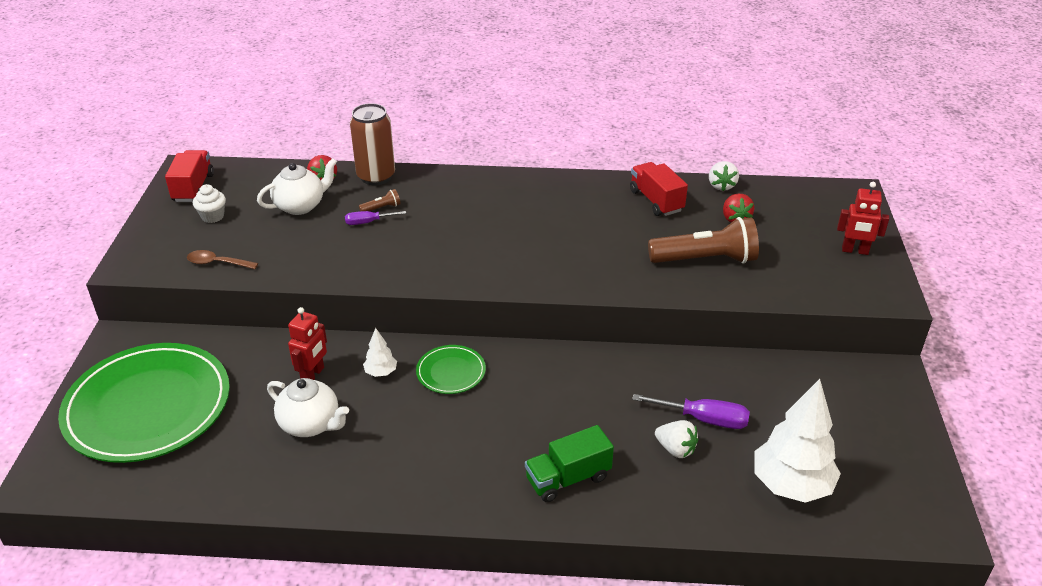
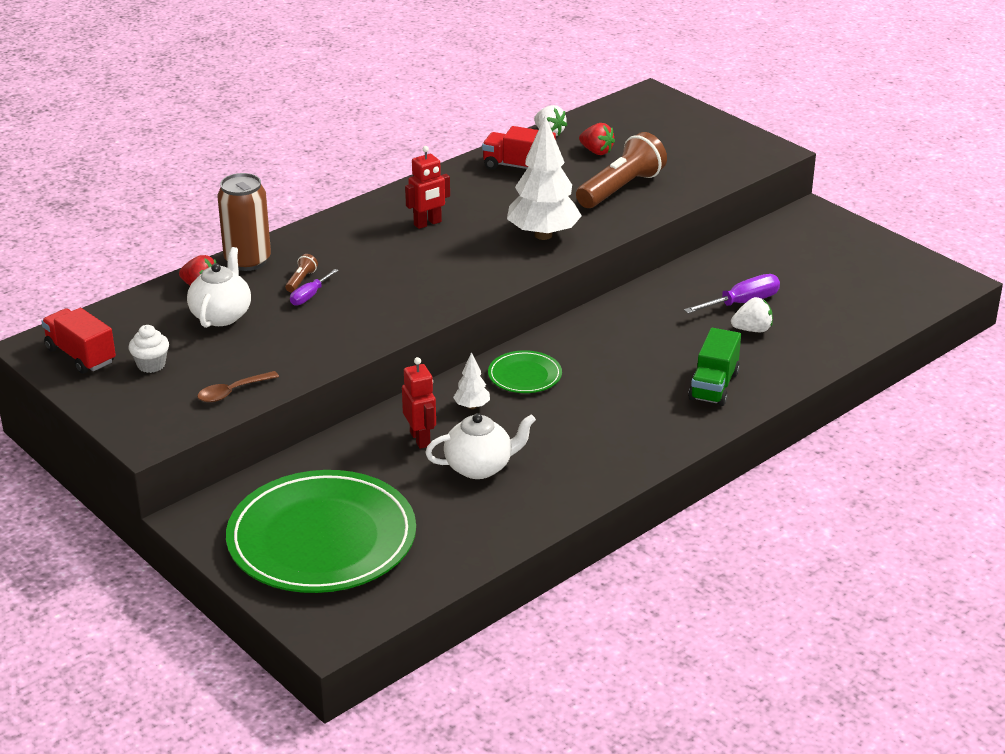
camera: 45 degrees left, 5 degrees down
white tree [754,379,841,503] -> white tree moved to [507,116,582,240]
red robot [837,182,889,255] -> red robot moved to [405,146,450,229]

